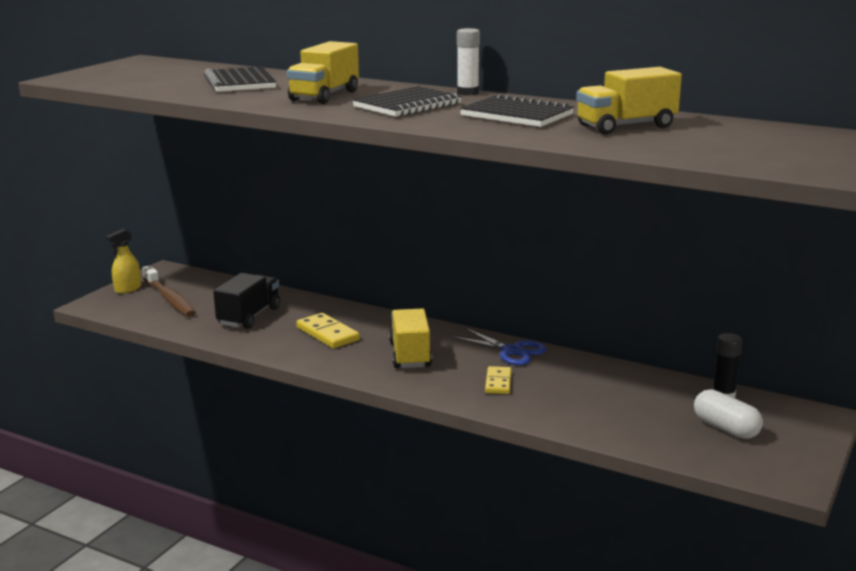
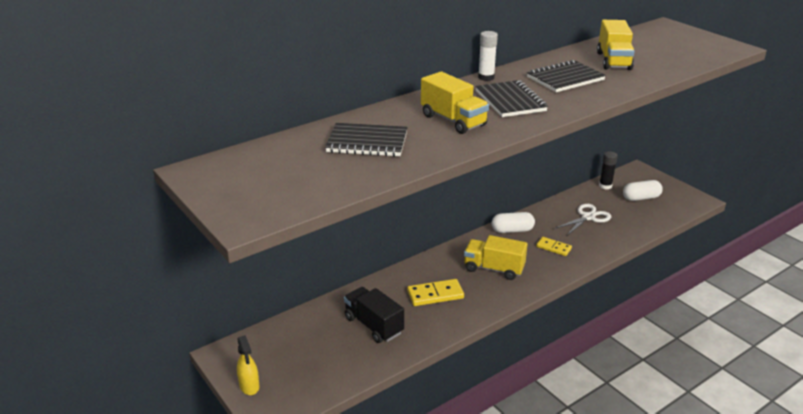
camera: 65 degrees left, 10 degrees up
brown toothbrush [142,266,196,317] -> none
blue scissors [452,328,546,365] -> white capsule [492,212,535,233]
none -> white scissors [554,204,611,236]

